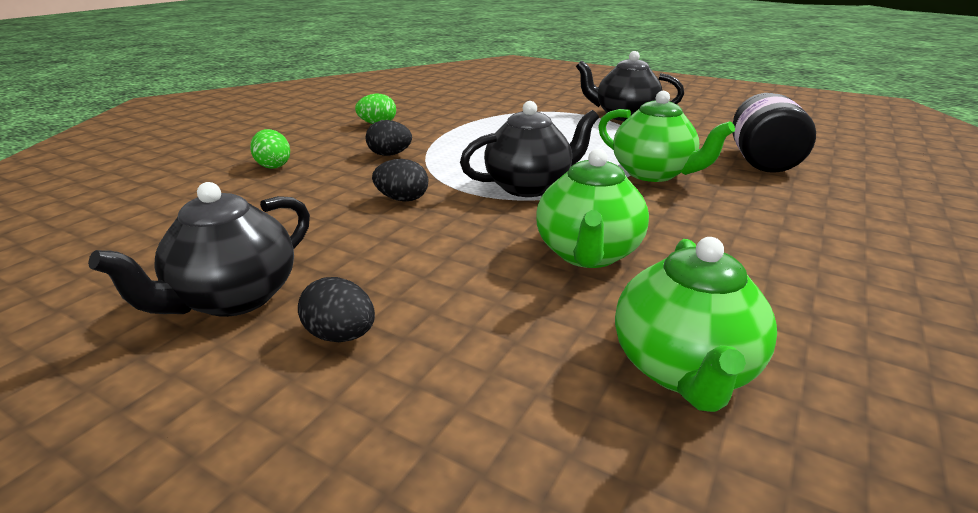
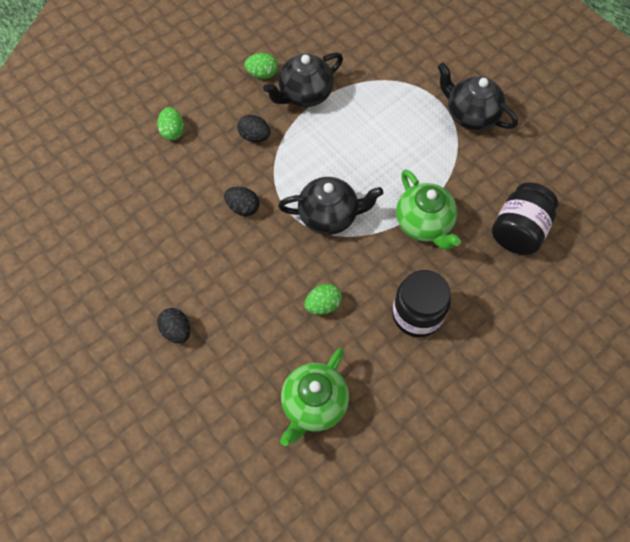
camera: 20 degrees right, 35 degrees up
black teapot [88,182,310,317] -> black teapot moved to [263,52,343,107]
green teapot [536,149,649,268] -> green egg [305,284,342,315]
none -> black jar [392,270,451,337]

